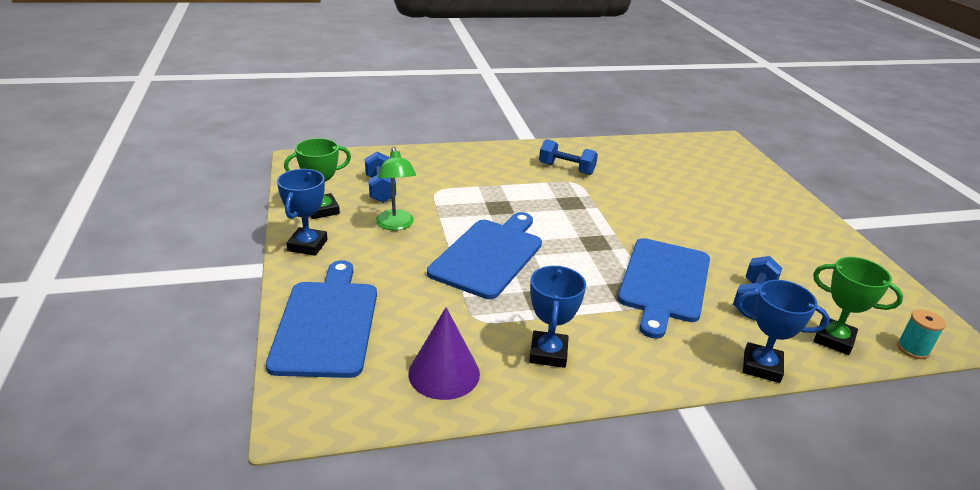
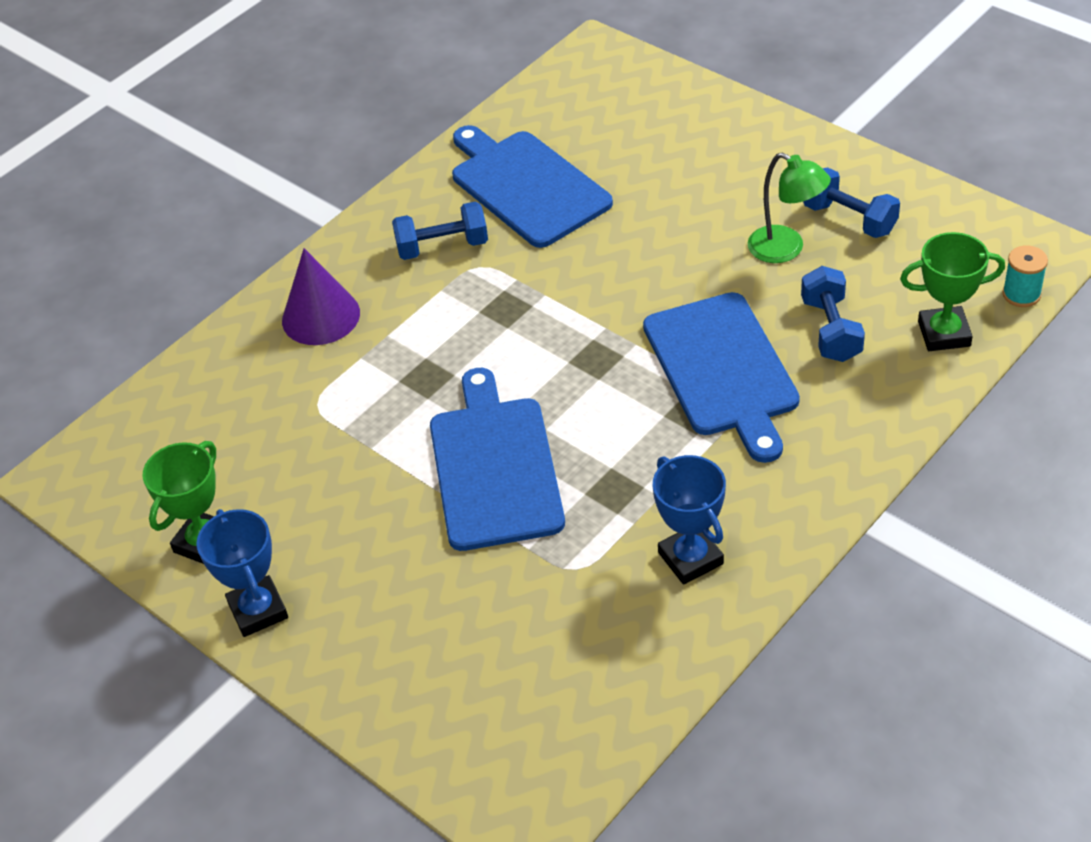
camera: 30 degrees left, 15 degrees up
blue cutting board [266,260,377,378] -> blue cutting board moved to [452,125,613,248]
blue dumbbell [365,152,396,203] -> blue dumbbell moved to [803,167,900,238]
green lamp [376,147,416,230] -> green lamp moved to [748,152,831,263]
purple cone [408,307,480,400] -> purple cone moved to [282,248,360,345]
blue trophy [736,280,830,383] -> none

